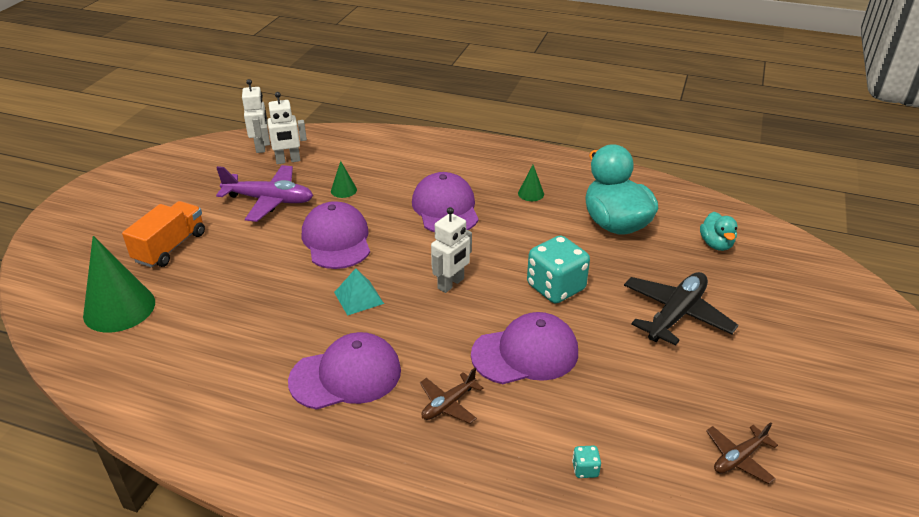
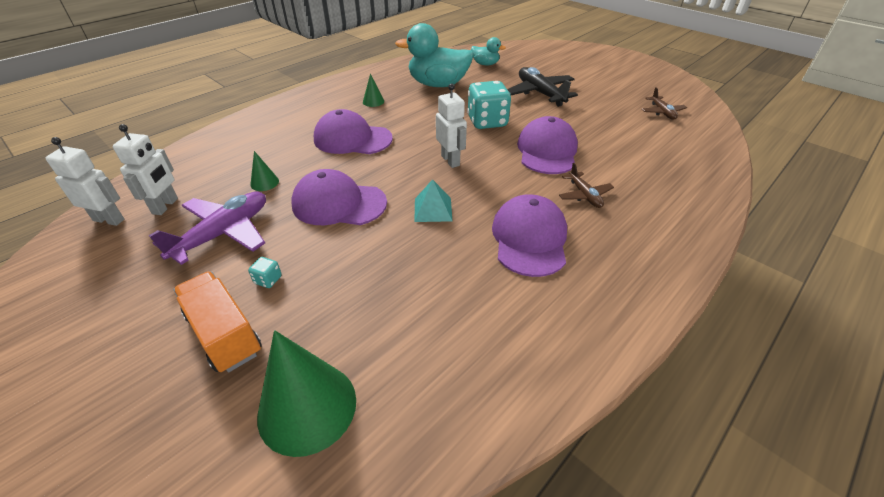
camera: 65 degrees left, 5 degrees up
turquoise dice [572,446,601,478] -> turquoise dice moved to [248,257,282,288]

